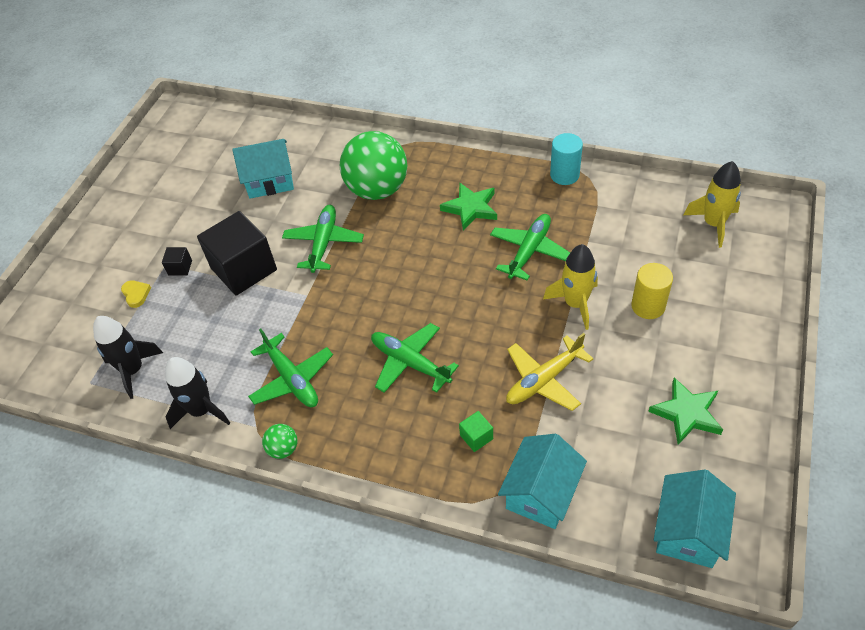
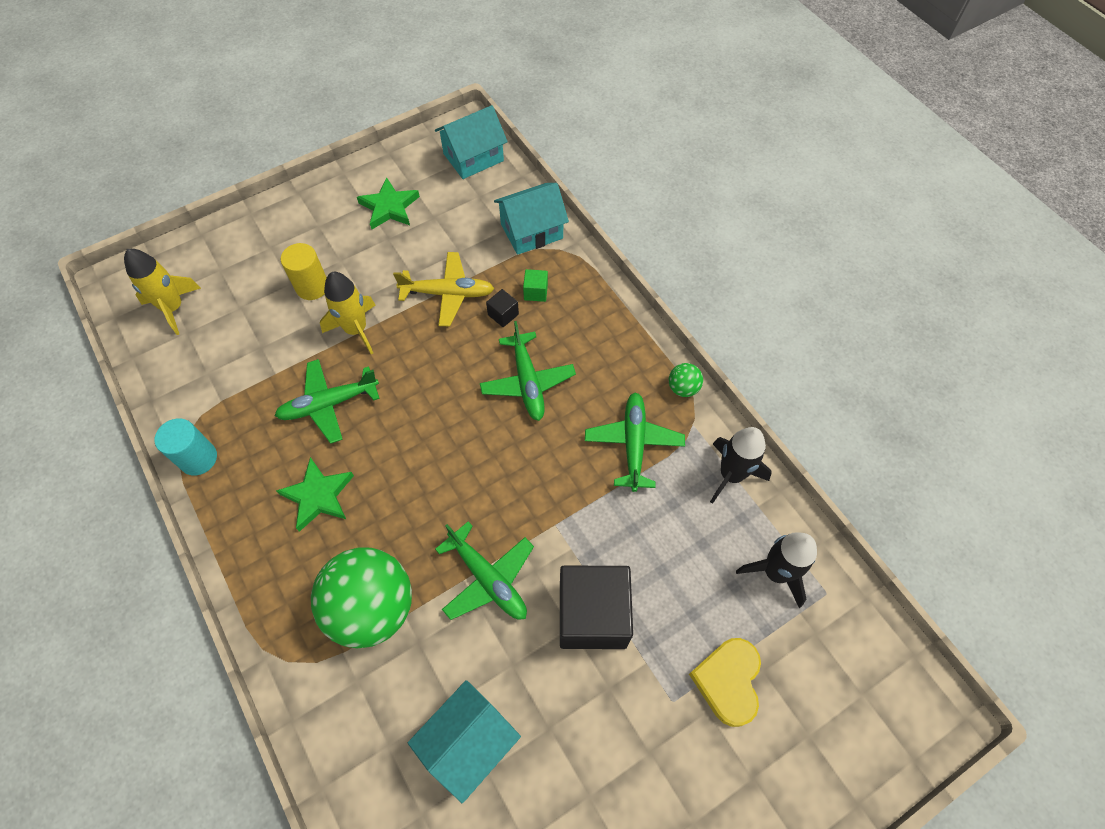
camera: 145 degrees left, 10 degrees up
yellow heart [121,280,151,308] -> yellow heart [689,638,761,727], size x1.84
black cube [162,247,192,276] -> black cube moved to [486,289,519,327]
turquoise house [232,139,294,199] -> turquoise house turned 75 degrees counterclockwise [408,680,521,803]
green plane [282,205,364,273] -> green plane turned 90 degrees counterclockwise [435,522,534,620]

